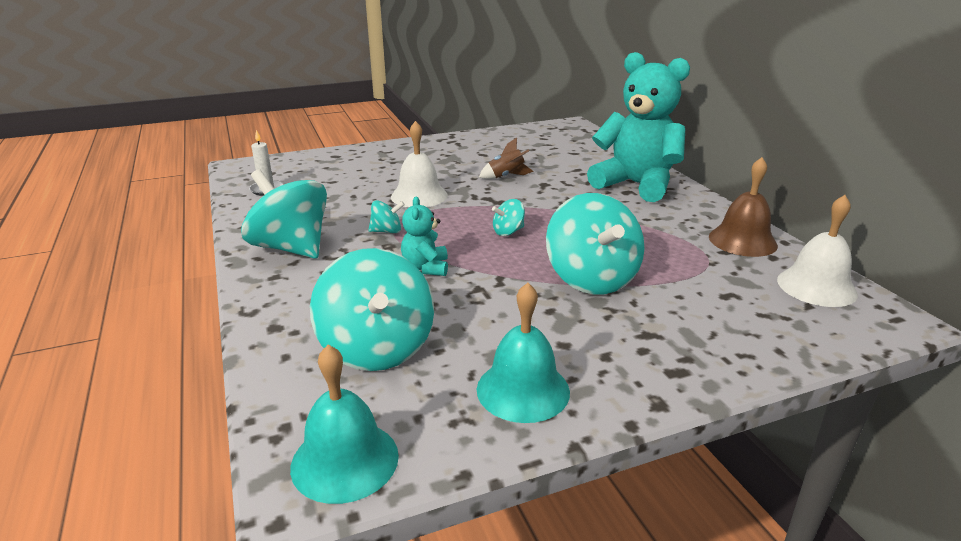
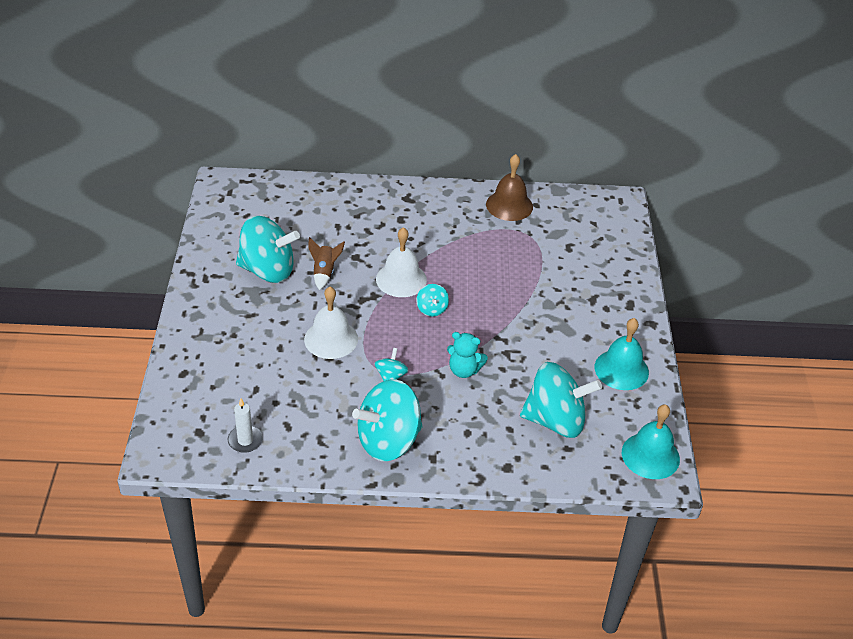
camera: 70 degrees left, 15 degrees up
turquoise spinning top [546,193,645,295] -> turquoise spinning top moved to [236,216,300,283]
turquoise teddy bear [587,52,690,202] -> none
white bell [777,195,858,307] -> white bell moved to [376,227,427,297]

